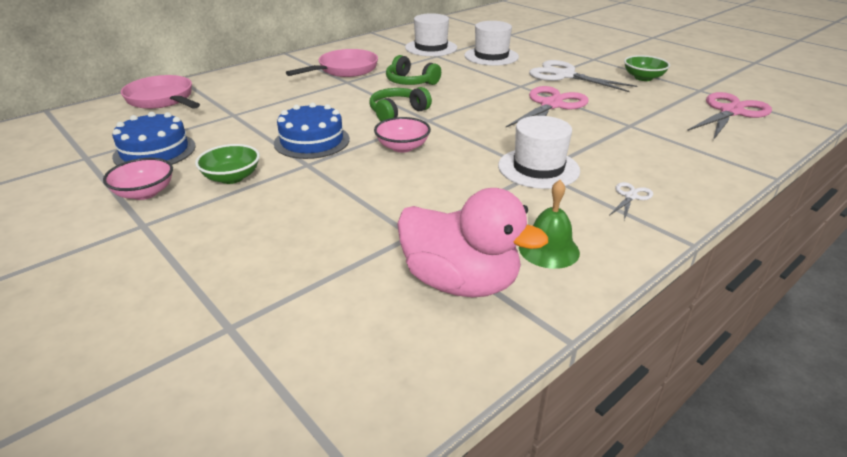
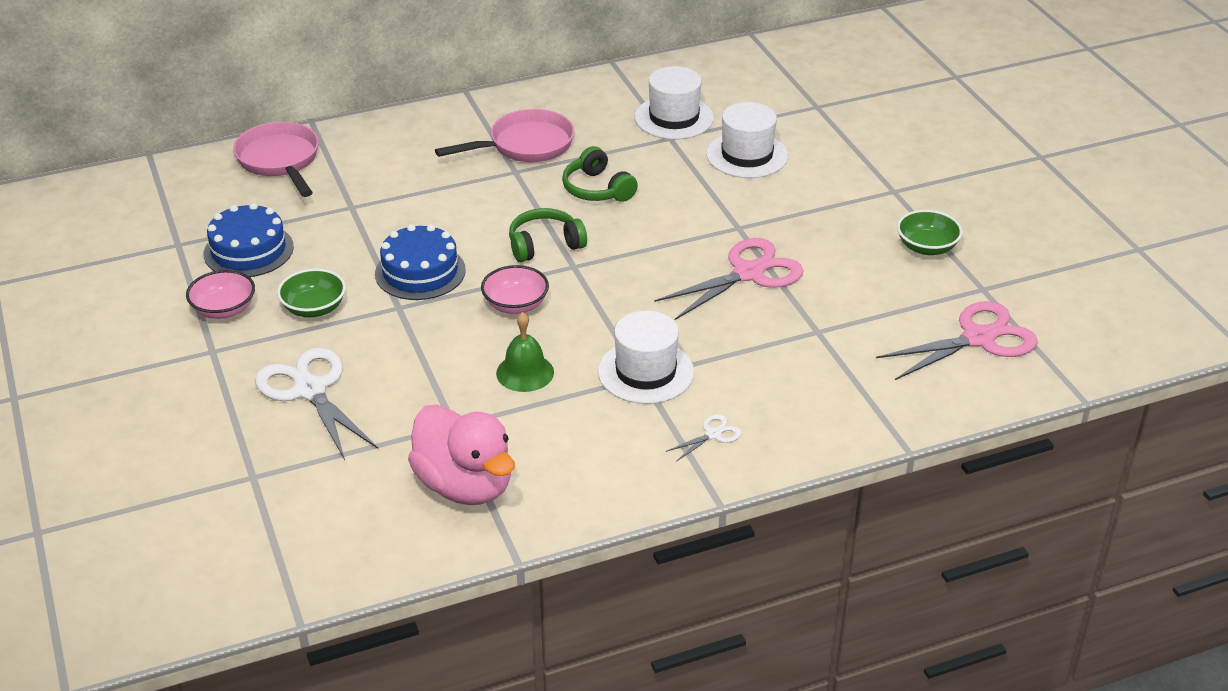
camera: 20 degrees right, 5 degrees up
green bell [519,180,580,269] -> green bell moved to [496,312,554,392]
white scissors [529,60,637,92] -> white scissors moved to [255,347,378,460]

